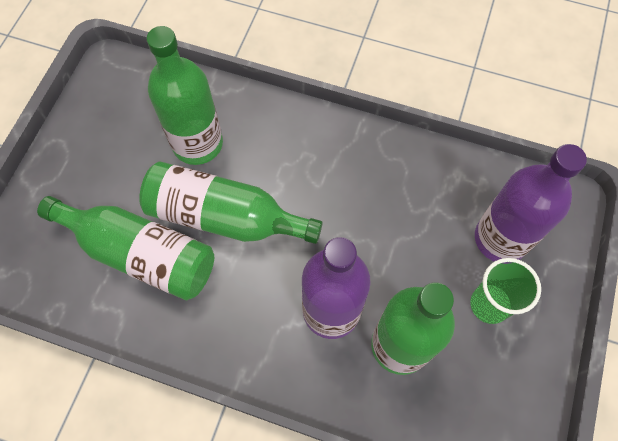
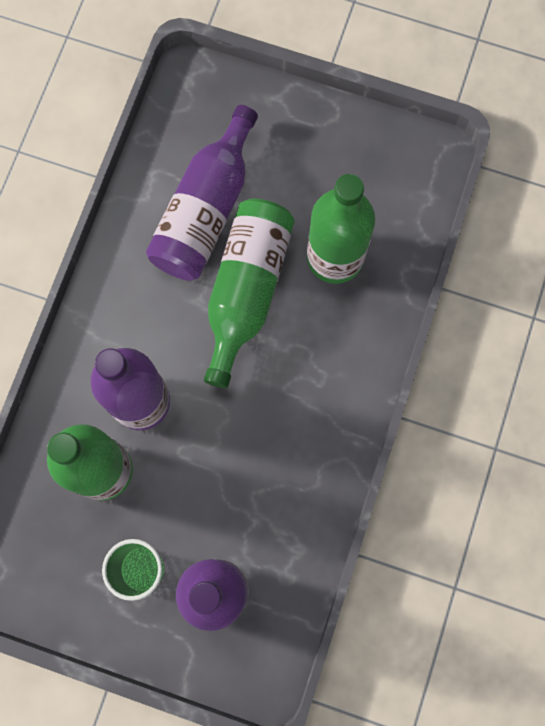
camera: 90 degrees right, 10 degrees up
green bottle [37,196,214,300] -> purple bottle [146,105,258,281]

